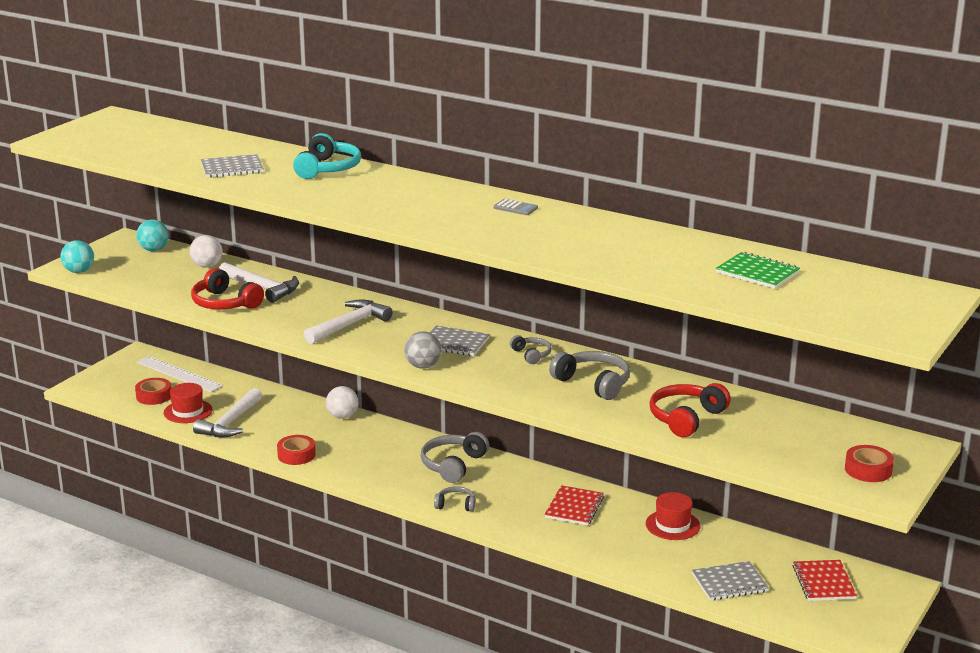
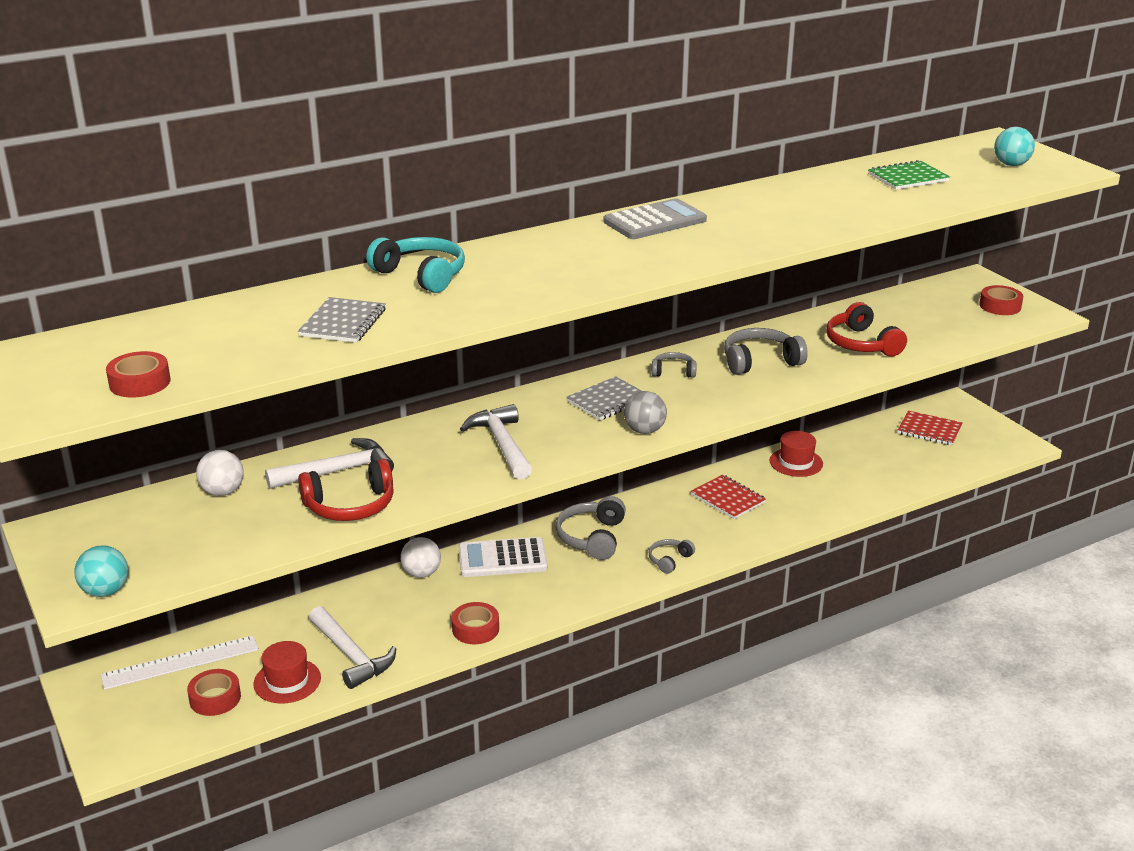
camera: 60 degrees left, 5 degrees up
turquoise ball [136,220,169,251] -> turquoise ball moved to [994,127,1035,166]
grey headphones [421,432,489,483] -> grey headphones turned 45 degrees clockwise [556,496,626,560]
grey calculator [493,199,538,215] -> grey calculator [603,198,707,239], size x2.06
grey notebook [692,561,769,601] -> none
none -> red tape [106,351,170,398]
none -> white calculator [459,537,548,577]

